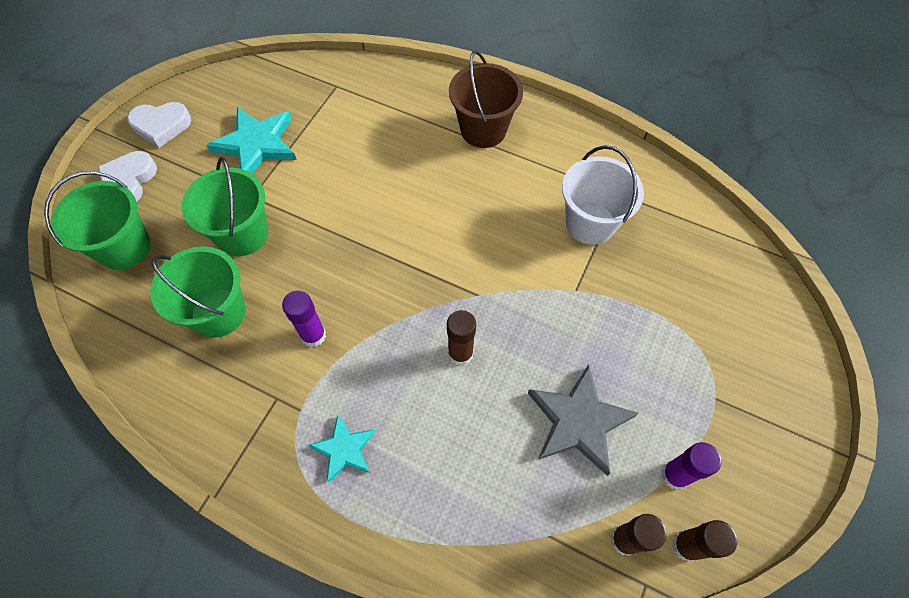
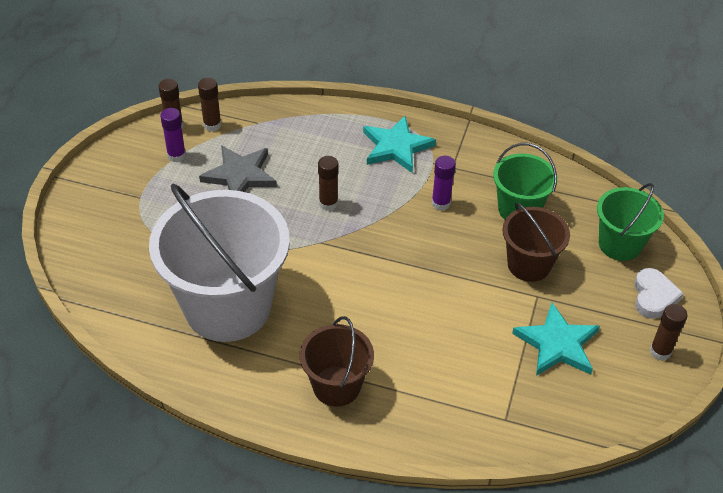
camera: 170 degrees right, 15 degrees down
white heart [127,102,191,148] -> brown glue stick [650,304,688,361]
green bucket [182,157,268,256] -> brown bucket [502,203,570,282]
turquoise star [309,415,376,483] -> turquoise star [363,116,436,173], size x1.67
white bucket [562,145,644,245] -> white bucket [149,184,290,342], size x1.92

